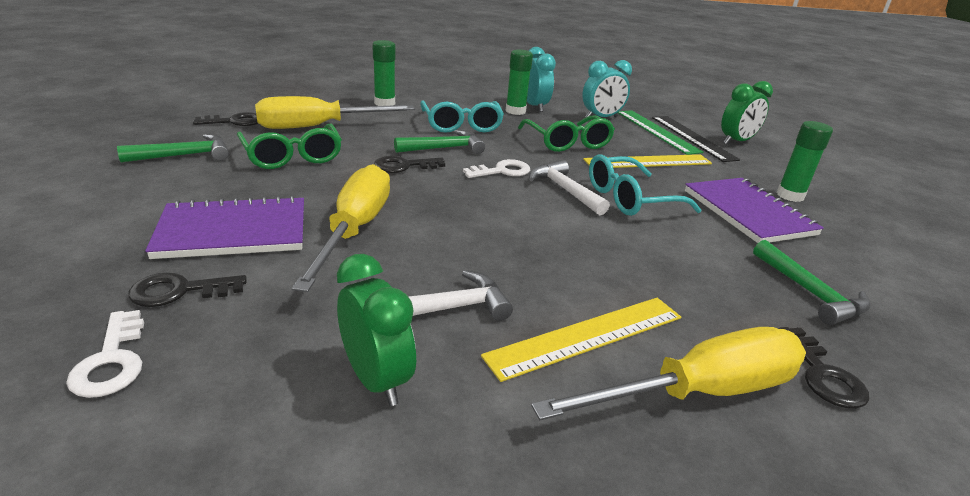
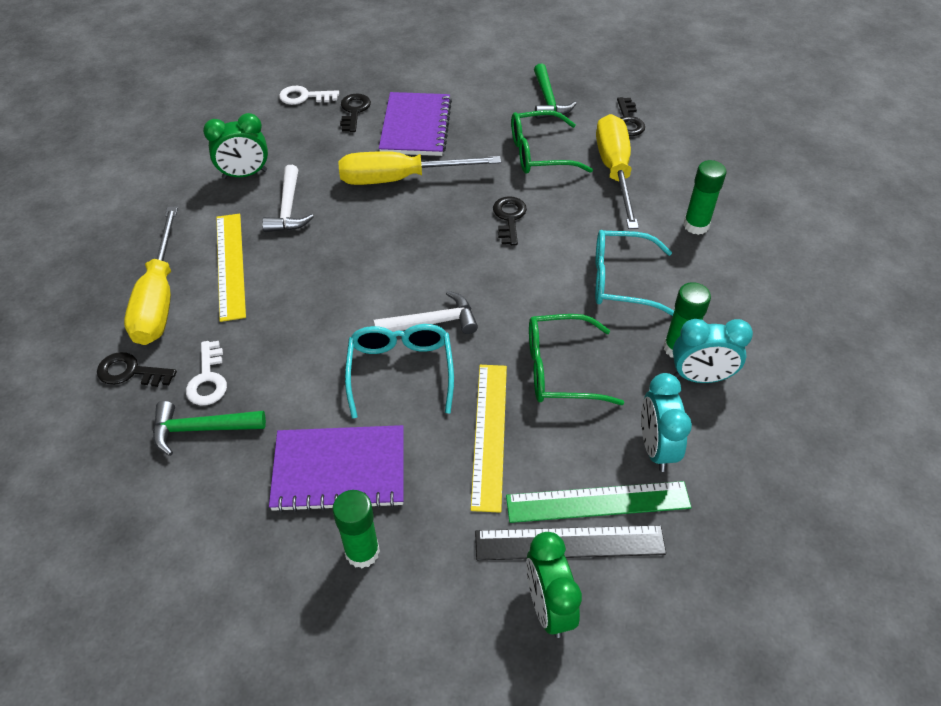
camera: 110 degrees right, 20 degrees up
yellow screwdriver [292,164,390,292] -> yellow screwdriver turned 150 degrees clockwise [338,151,501,185]
green hammer [394,130,485,154] -> none
white key [463,159,530,178] -> white key moved to [186,341,227,405]

